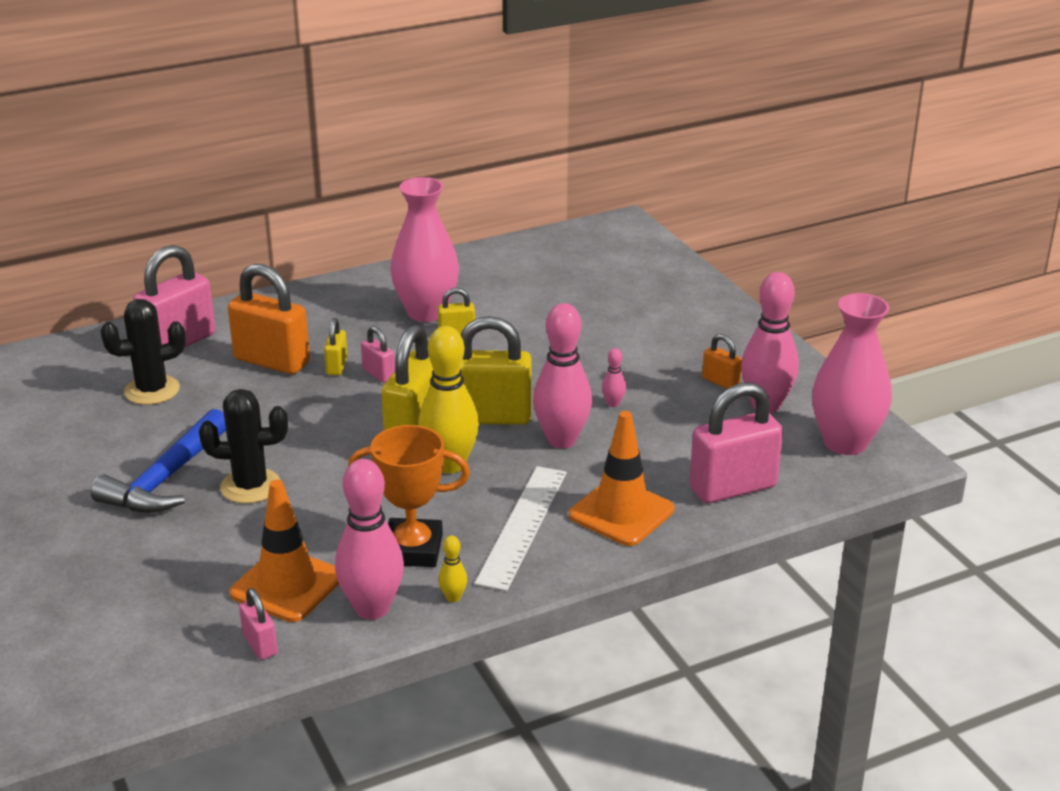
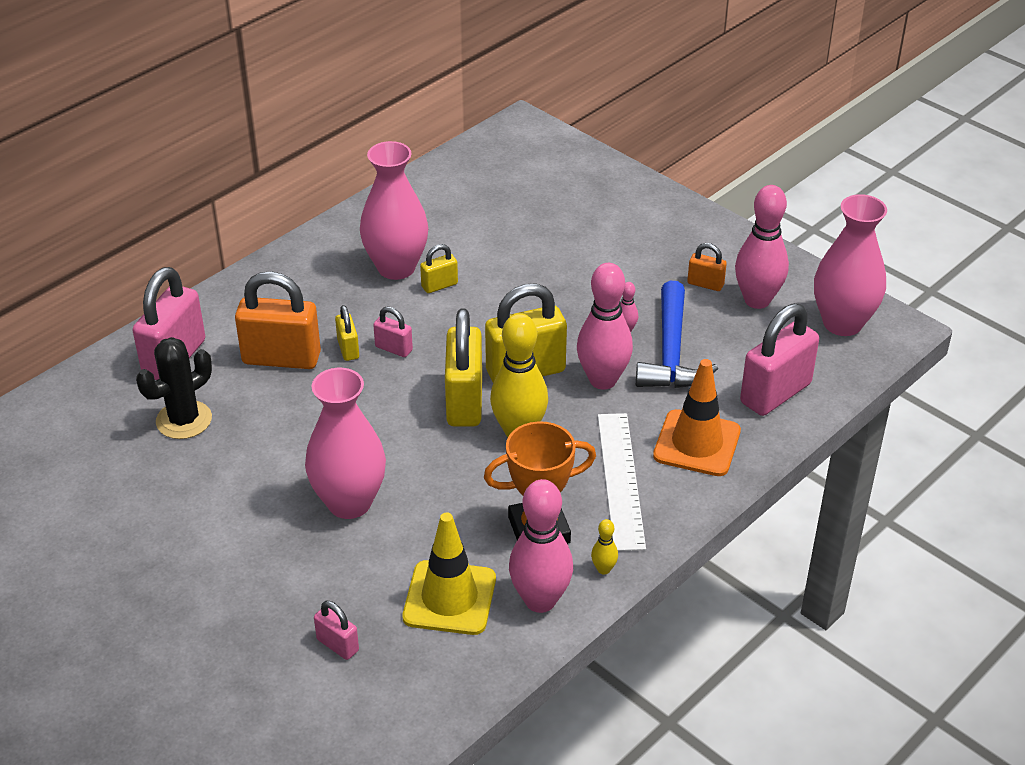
camera: 20 degrees left, 10 degrees up
blue hammer [91,409,226,513] -> blue hammer moved to [636,281,718,388]
black cactus [199,389,288,504] -> pink vase [305,368,386,519]
orange traffic cone [230,480,339,622] -> yellow traffic cone [403,512,496,635]
pink padlock [239,588,278,660] -> pink padlock moved to [314,601,359,660]

